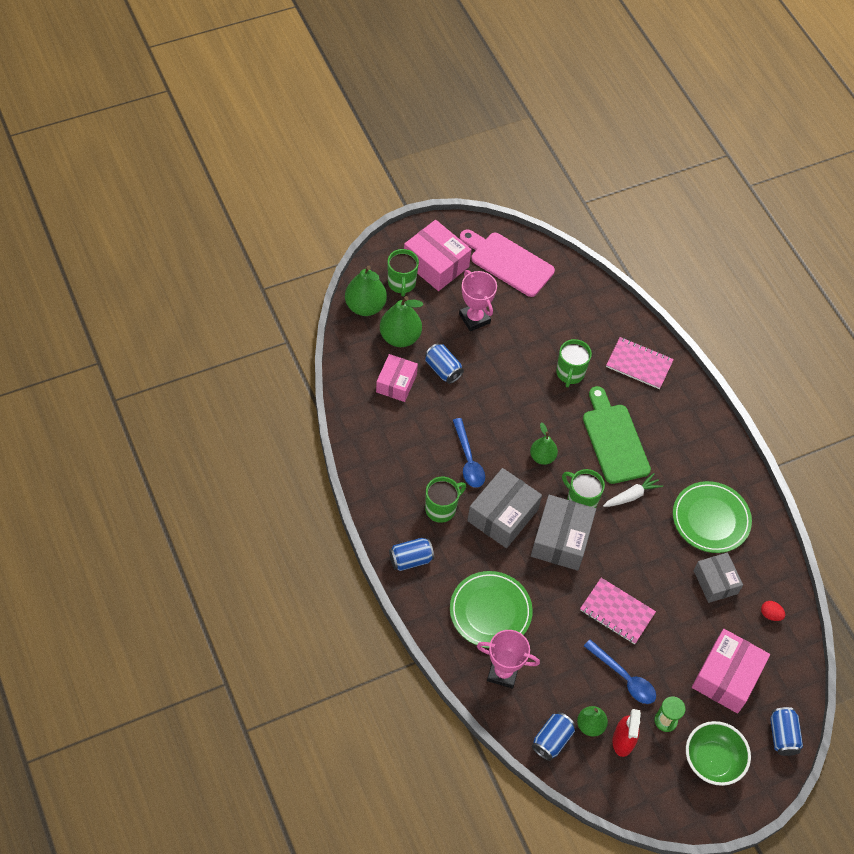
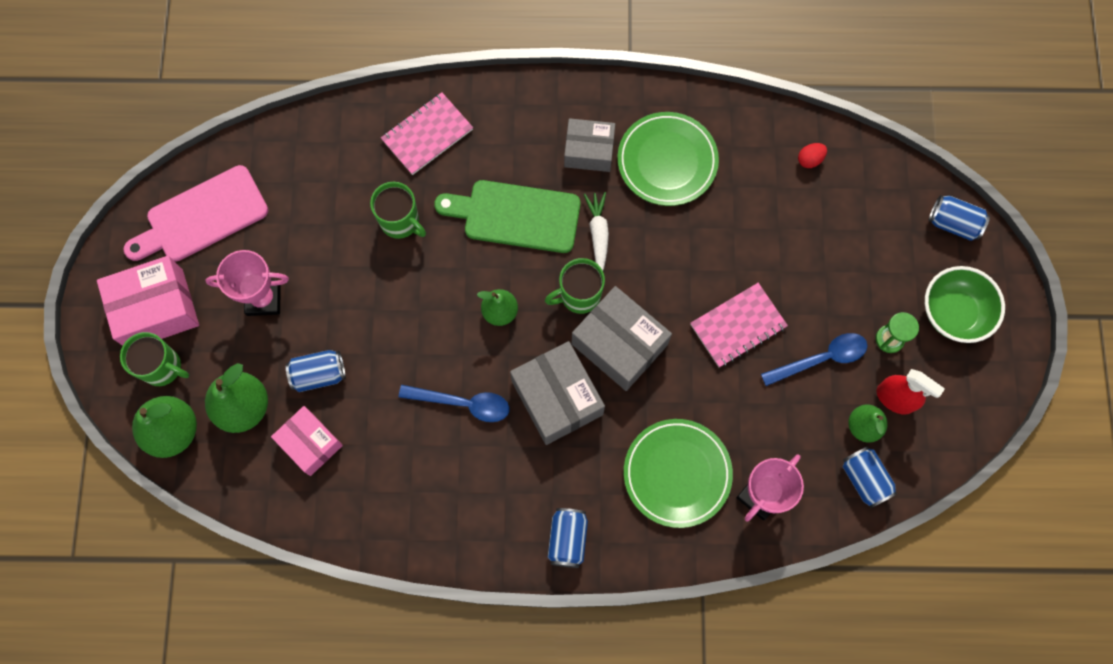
camera: 60 degrees left, 15 degrees up
green mug [425,477,466,523] -> none
pink box [692,629,770,713] -> none
grey box [694,552,743,603] -> grey box moved to [564,118,615,172]

